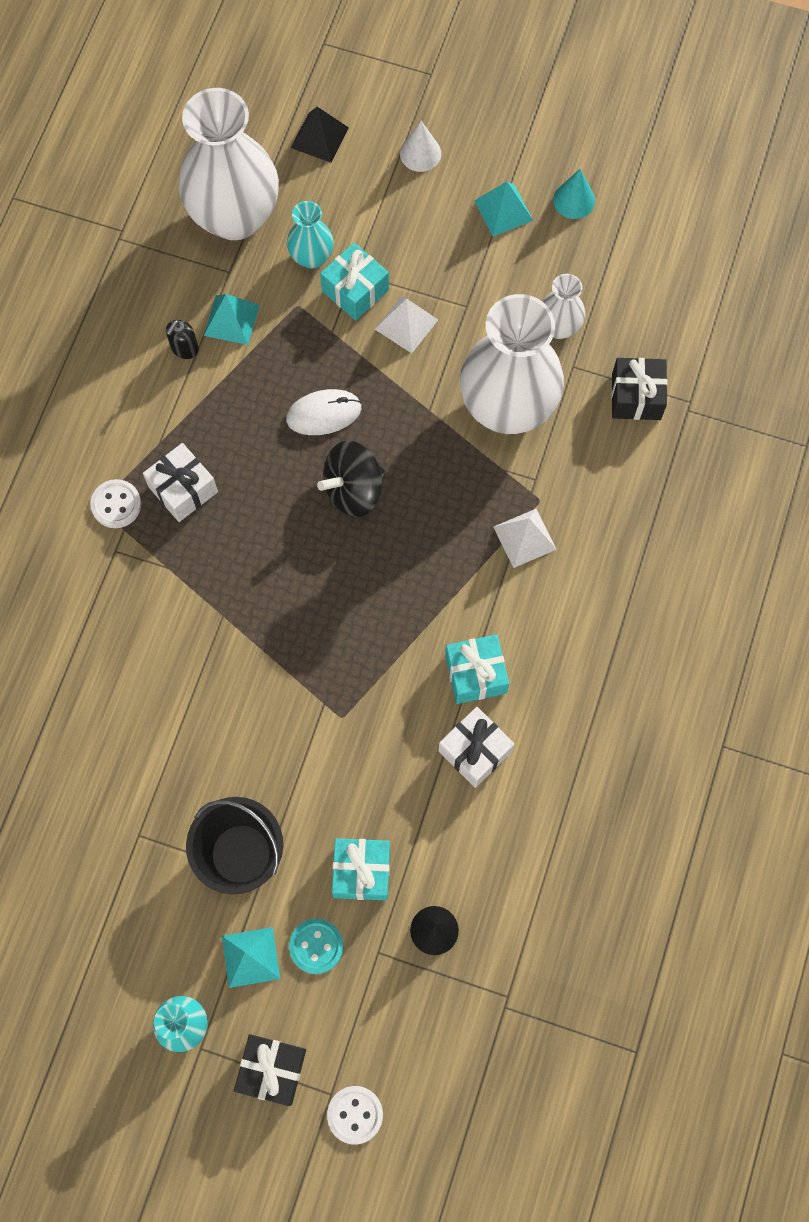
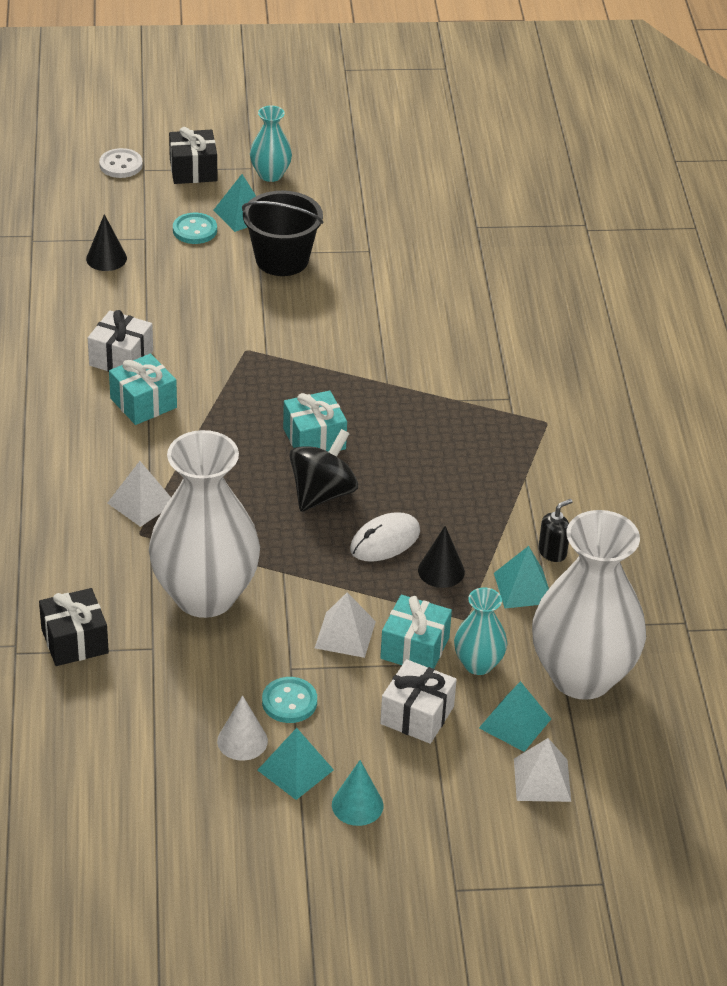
camera: 155 degrees right, 30 degrees down
white button [90,479,141,528] -> none
white gift [143,443,218,522] -> white gift moved to [380,659,457,744]
black soap dispenser [166,320,199,359] -> black soap dispenser turned 45 degrees clockwise [538,499,573,562]
black pyramid [291,107,349,163] -> white pyramid [514,738,571,802]
turquoise gift [332,838,390,900] -> turquoise gift moved to [283,390,347,452]
white cone [400,121,441,172] -> white cone moved to [217,695,268,761]
white vase [542,274,585,339] -> none
turquoise cone [553,169,595,219] -> turquoise cone moved to [332,760,383,826]
none -> turquoise button [262,677,317,723]
none -> black cone [418,526,465,588]
none -> turquoise pyramid [479,681,551,752]

